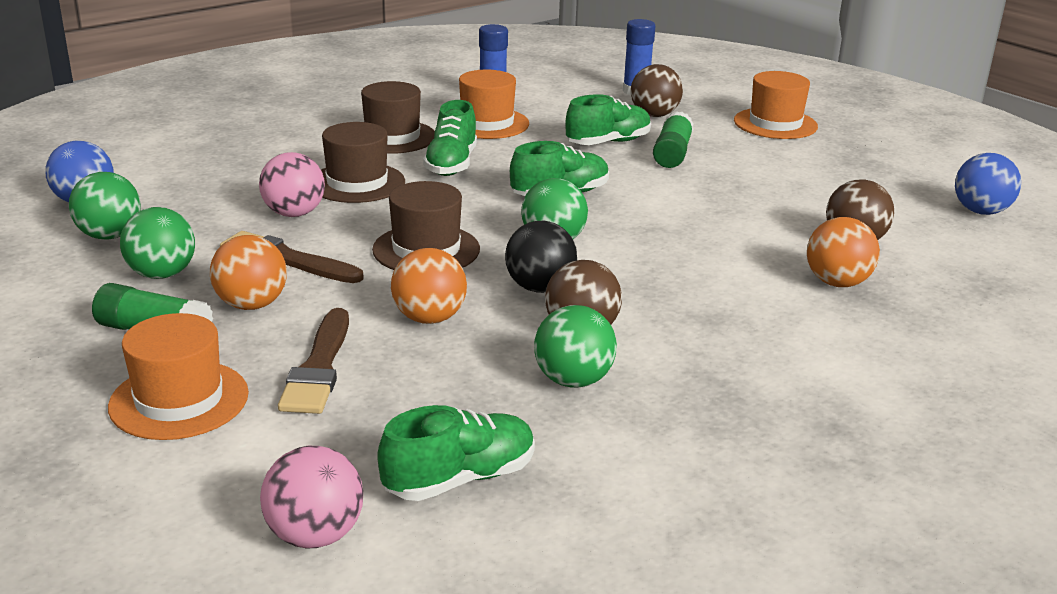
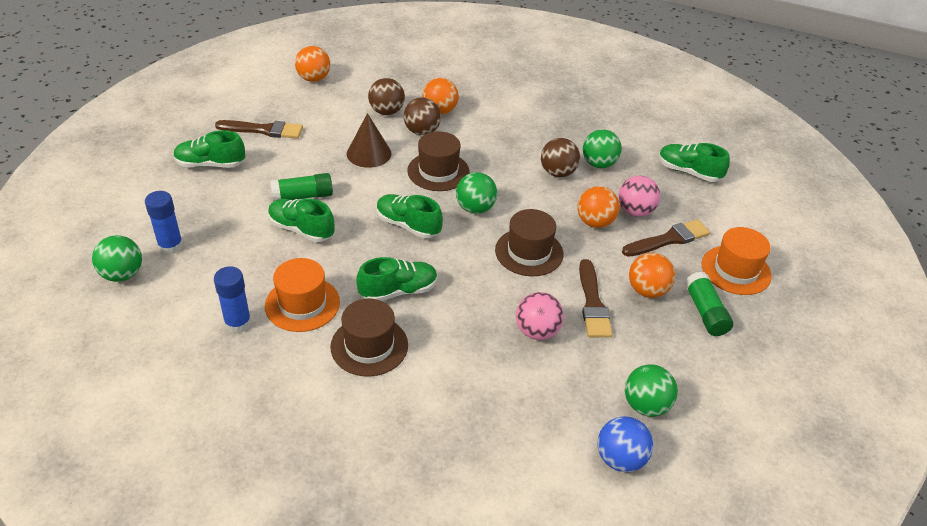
camera: 120 degrees left, 15 degrees up
green ball [120,207,195,279] -> green ball moved to [92,235,142,282]
pink ball [260,446,363,548] -> pink ball moved to [618,176,660,217]
brown hat [321,122,405,203] -> brown hat moved to [407,131,470,191]
black ball [505,221,577,293] -> none
brown ball [631,64,683,117] -> brown ball moved to [404,97,441,135]
orange hat [734,71,818,139] -> green shoe [174,130,245,168]
blue ball [955,153,1021,215] -> orange ball [295,46,330,82]
none -> brown brush [215,120,303,139]
none -> brown cone [347,113,391,168]

